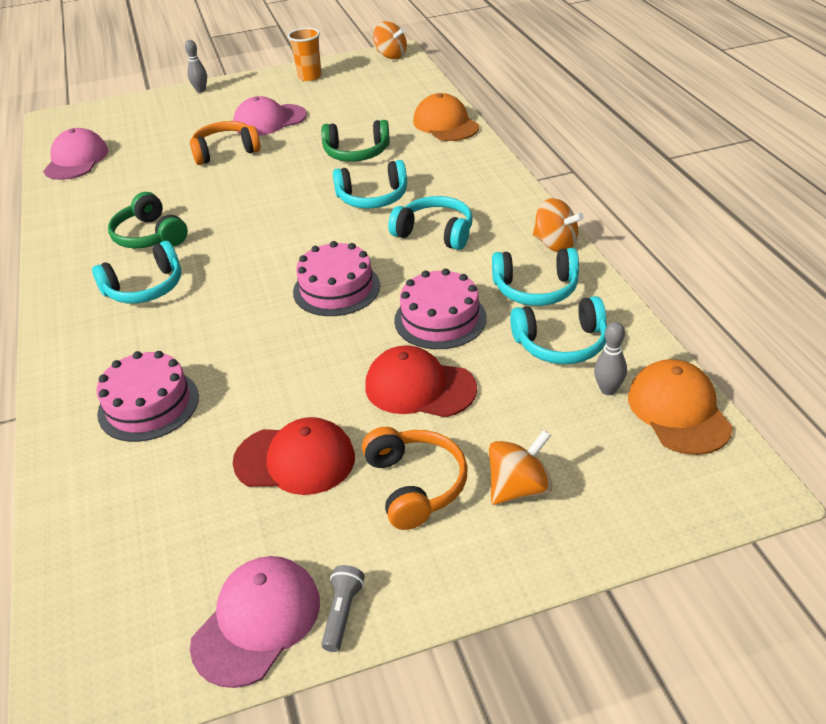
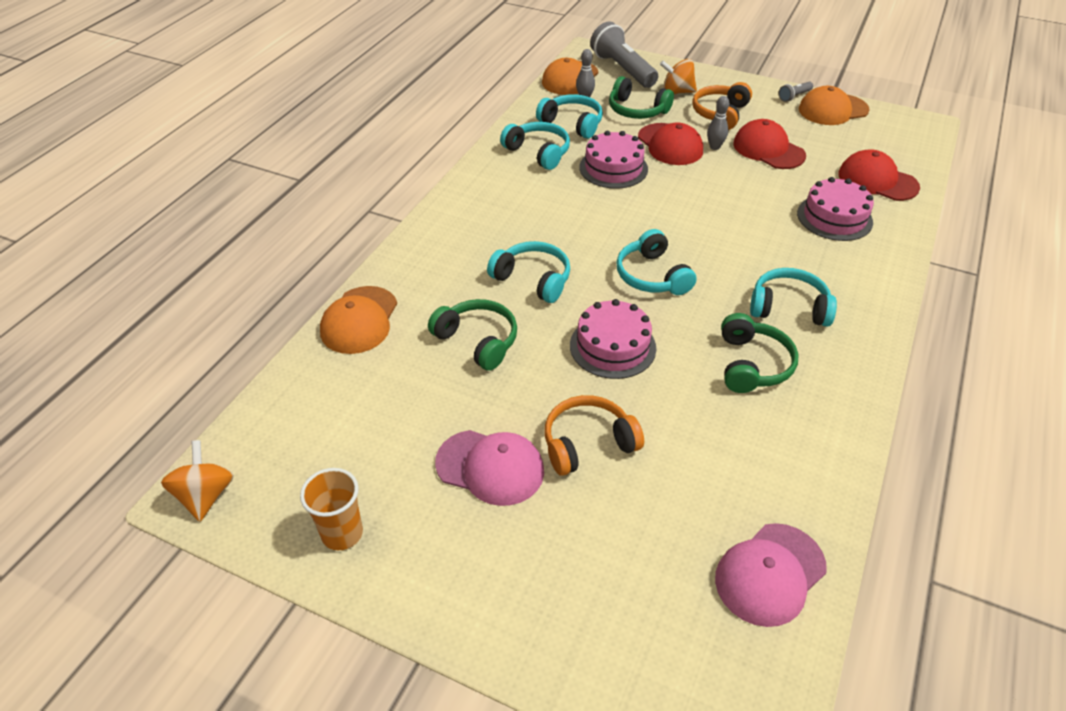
camera: 140 degrees left, 5 degrees up
grey bowling pin [185,40,207,93] -> grey bowling pin moved to [707,96,729,150]
orange headphones [190,121,261,165] -> orange headphones turned 135 degrees clockwise [545,395,644,476]
pink cap [190,556,320,688] -> orange cap [799,86,870,125]
pink cake [293,241,380,316] -> pink cake moved to [570,299,656,379]
turquoise headphones [388,196,472,250] -> turquoise headphones moved to [616,229,697,295]
orange spinning top [533,198,584,252] -> none
none -> grey flashlight [590,21,658,88]
none -> green headphones [609,76,674,119]
none -> red cap [838,149,920,201]

